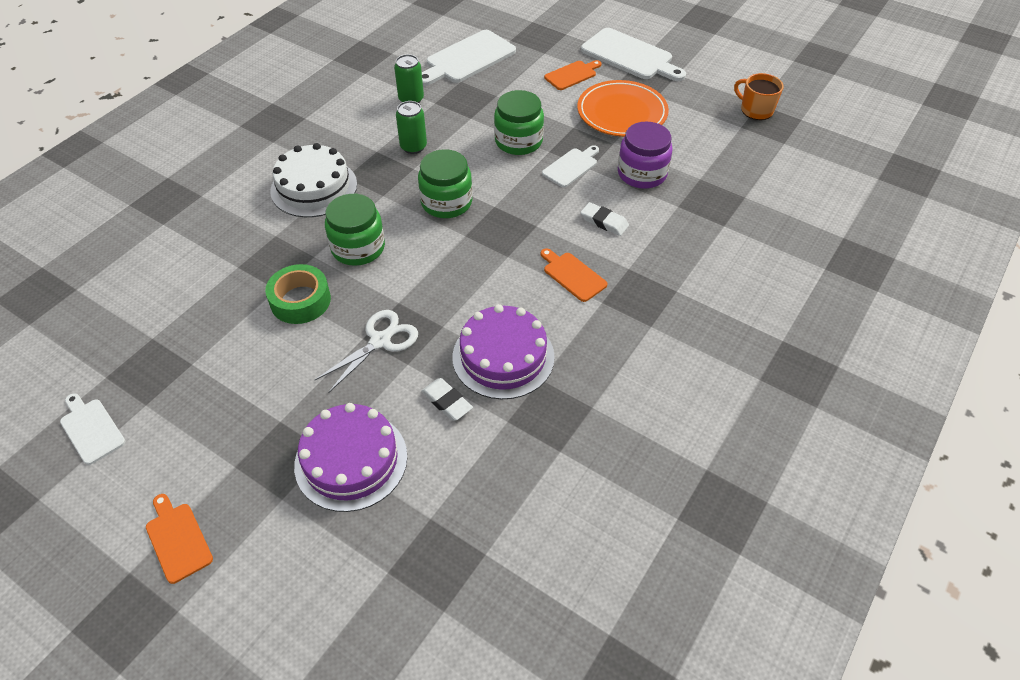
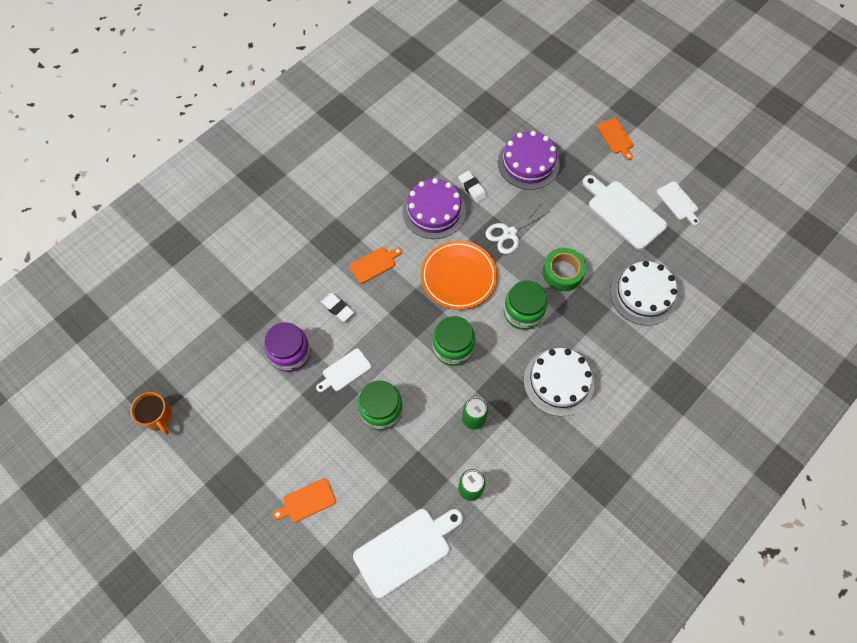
camera: 170 degrees left, 15 degrees up
orange cutting board [540,248,607,302] -> orange cutting board turned 90 degrees counterclockwise [349,247,402,284]
orange plate [577,80,669,137] -> orange plate moved to [421,240,497,310]
white cutting board [581,28,686,81] -> white cutting board moved to [582,175,667,250]
none -> white cake [610,261,678,326]

